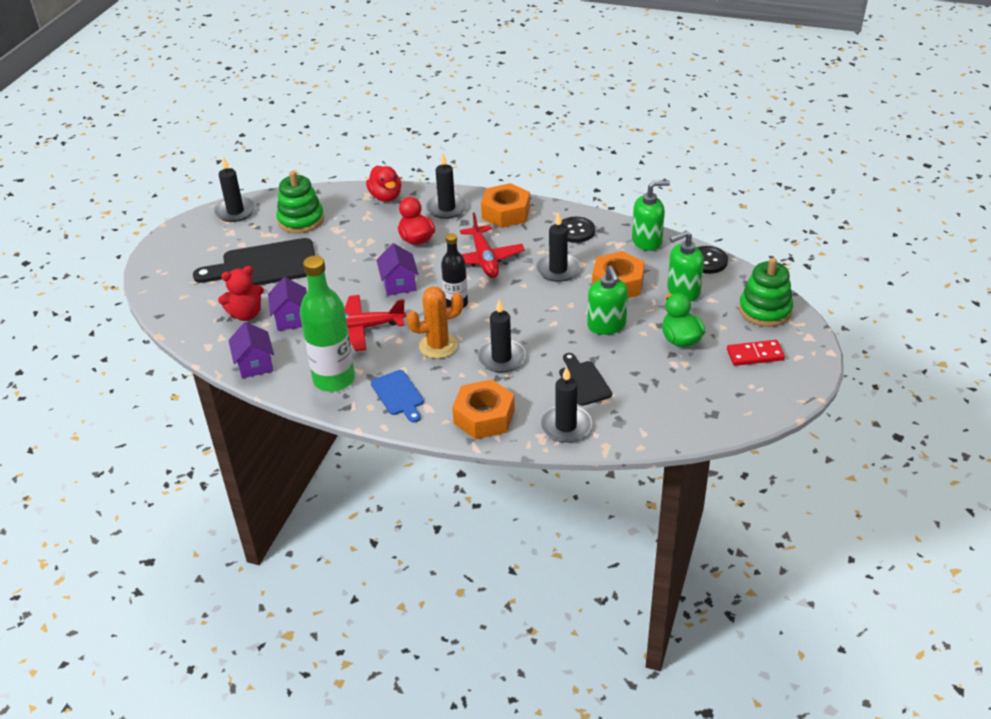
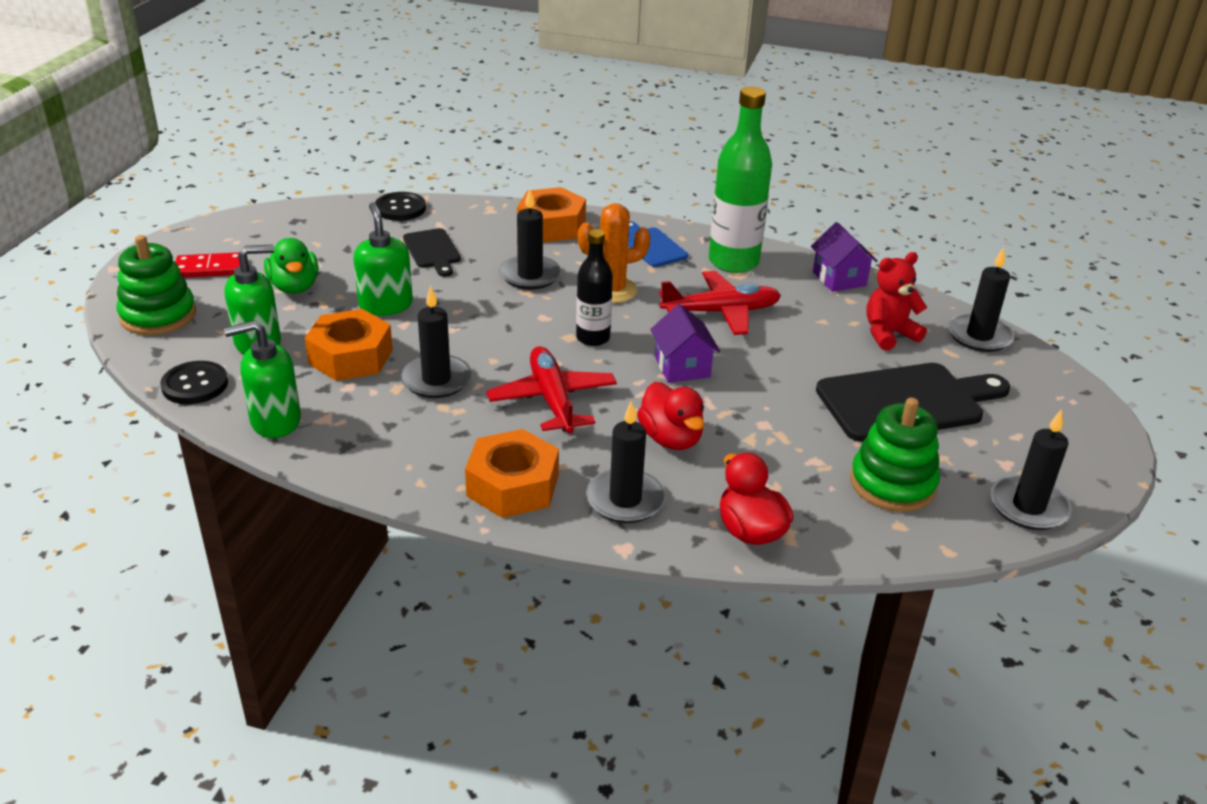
camera: 175 degrees right, 5 degrees down
purple house [268,277,307,331] -> none
black candle [540,366,592,443] -> black candle moved to [948,247,1015,352]
black button [561,217,595,243] -> black button moved to [375,192,426,221]

